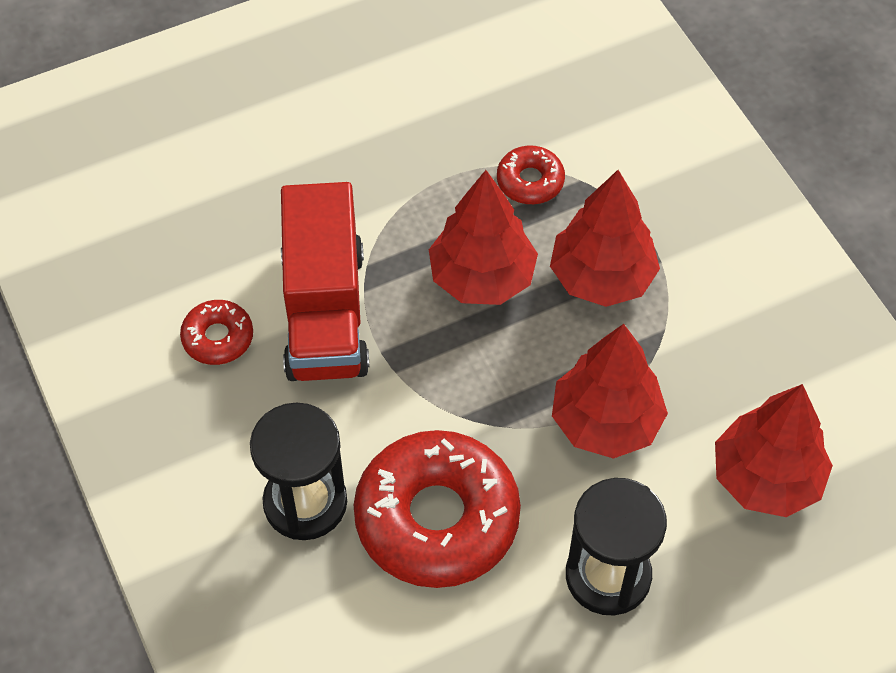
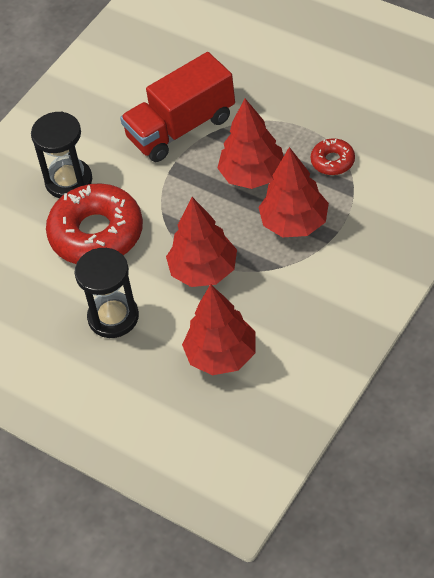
camera: 65 degrees right, 5 degrees down
red donut [180,300,253,365] -> none

